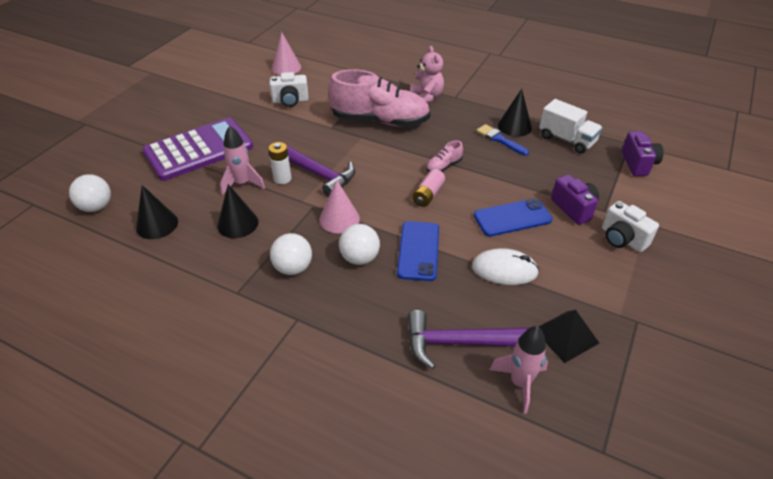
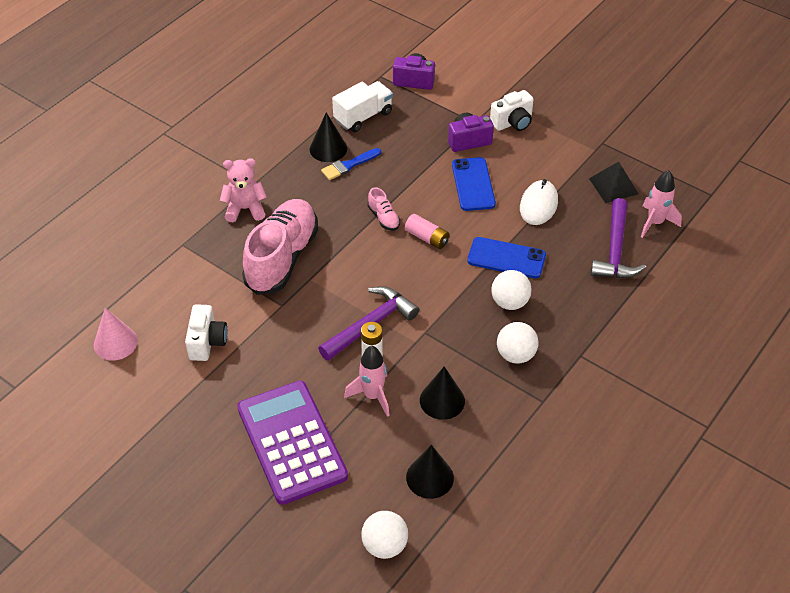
camera: 80 degrees left, 5 degrees up
pink cone [320,179,360,233] -> none

